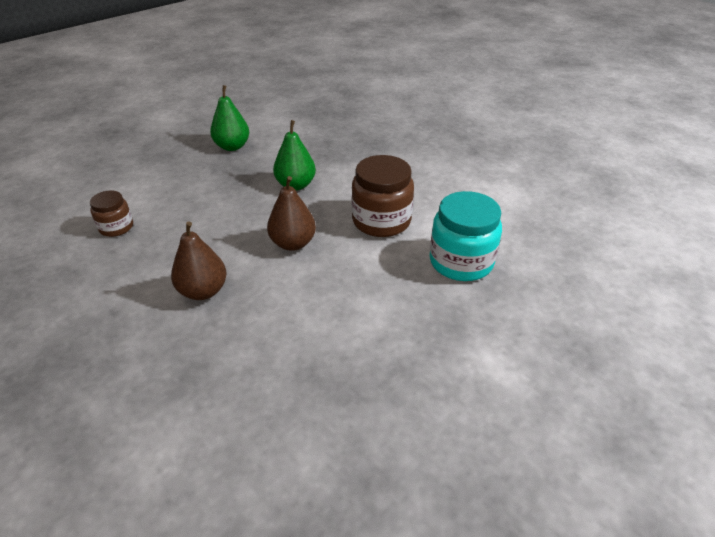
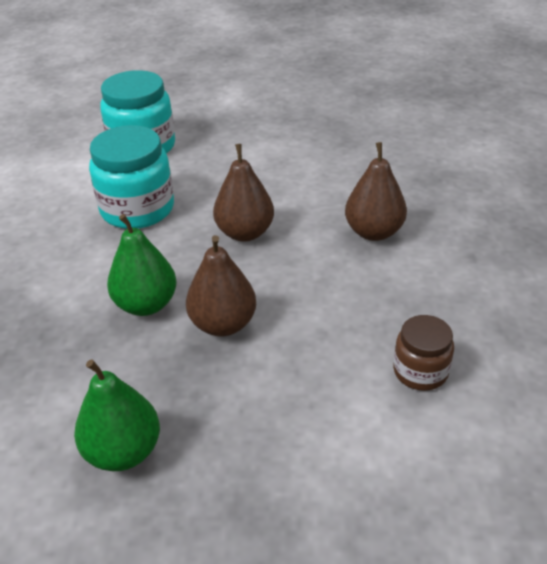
camera: 135 degrees left, 0 degrees up
brown jar [352,155,414,237] -> turquoise jar [89,125,174,229]
none -> brown pear [186,235,256,337]

